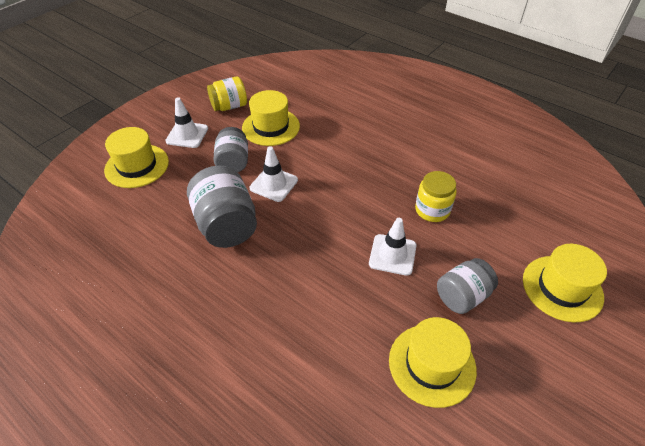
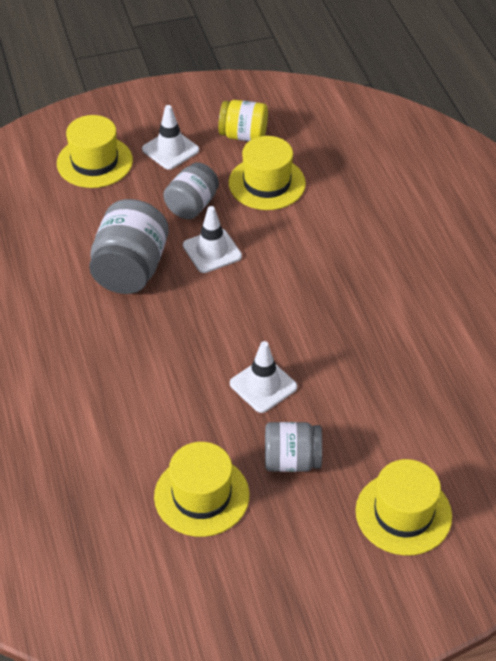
camera: 35 degrees right, 0 degrees up
yellow jar [415,171,457,222] -> none

